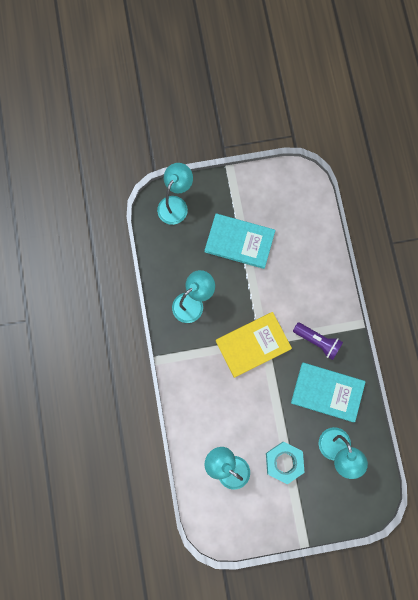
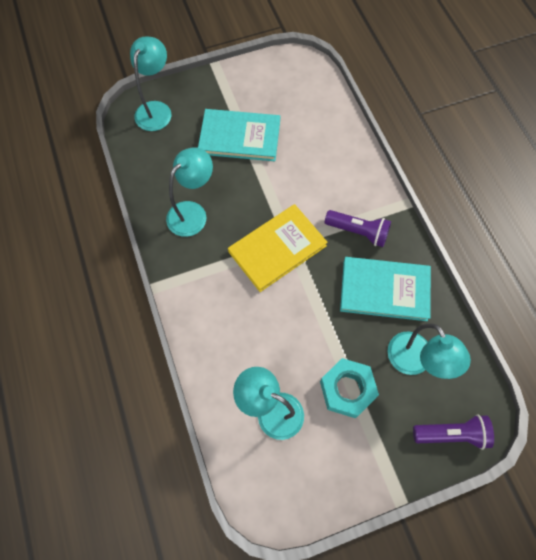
camera: 10 degrees left, 10 degrees down
none -> purple flashlight [413,414,494,450]

